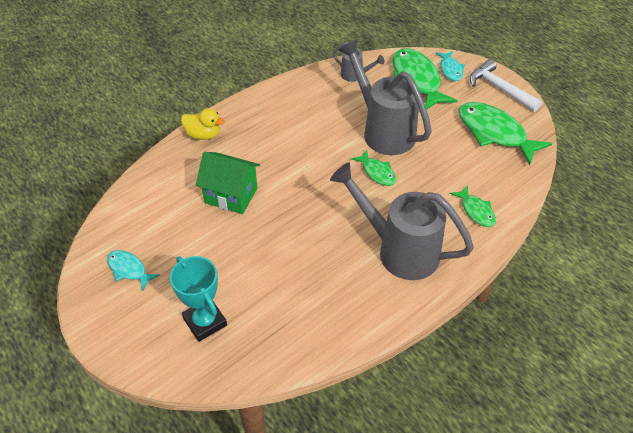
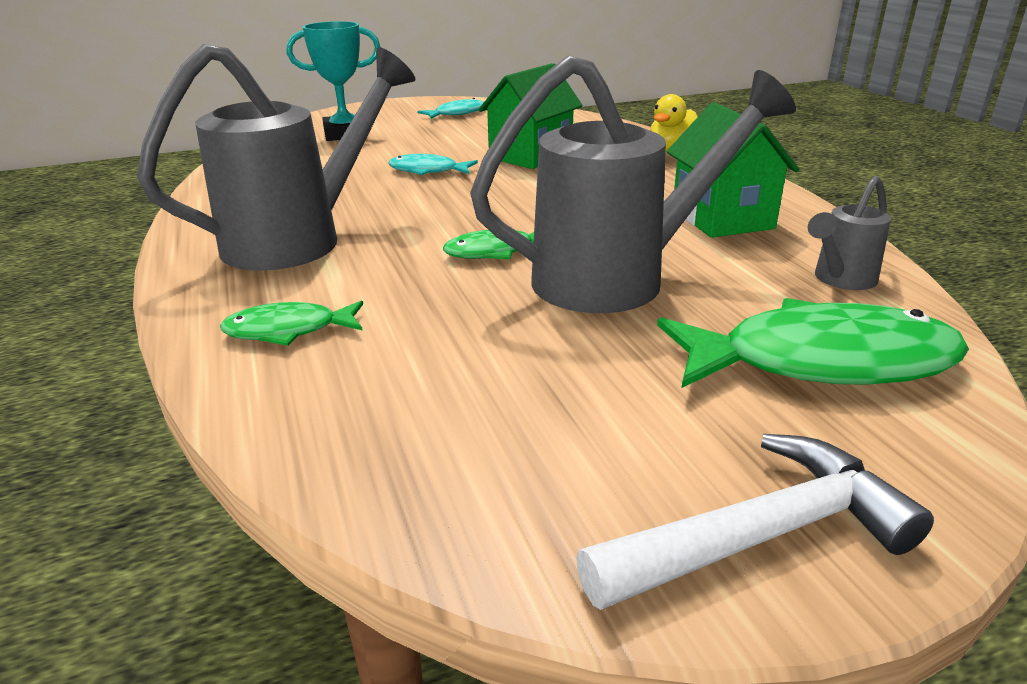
camera: 110 degrees right, 20 degrees down
turquoise fish [436,51,465,81] -> turquoise fish moved to [388,154,478,175]
green fish [459,102,552,165] -> none
none -> green house [667,102,799,238]

